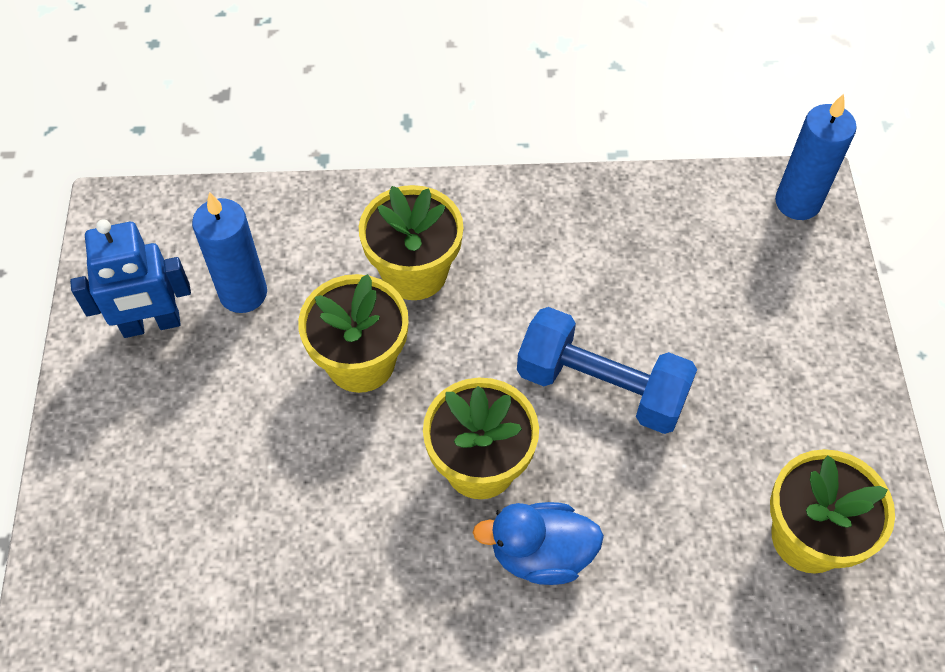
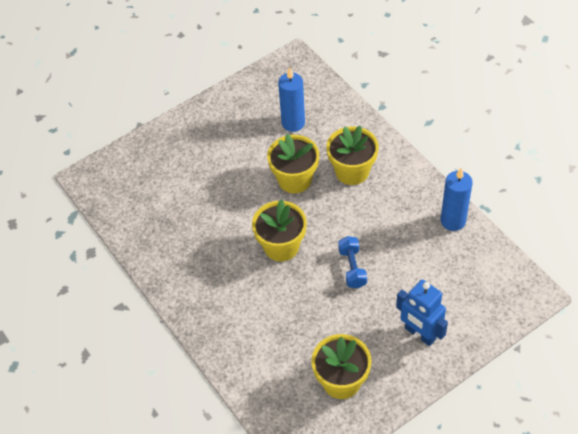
camera: 60 degrees right, 5 degrees down
blue robot [70,219,191,338] -> blue robot moved to [396,279,448,346]
blue duck [472,502,604,585] -> none
blue dumbbell [517,307,697,434] -> blue dumbbell [338,236,367,288], size x0.59
blue candle [775,94,857,220] -> blue candle moved to [440,168,473,231]

